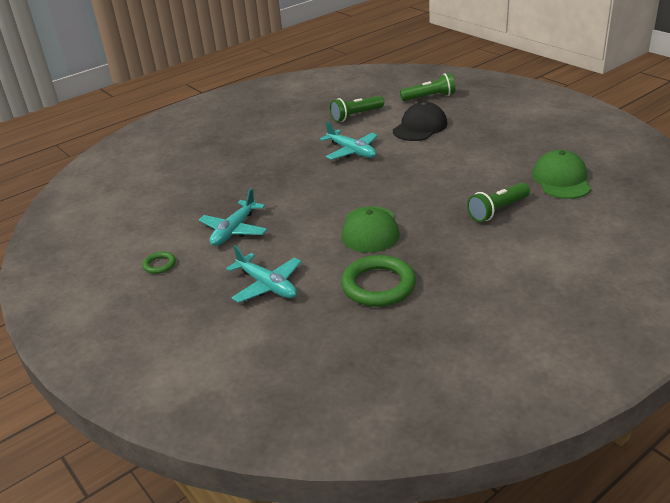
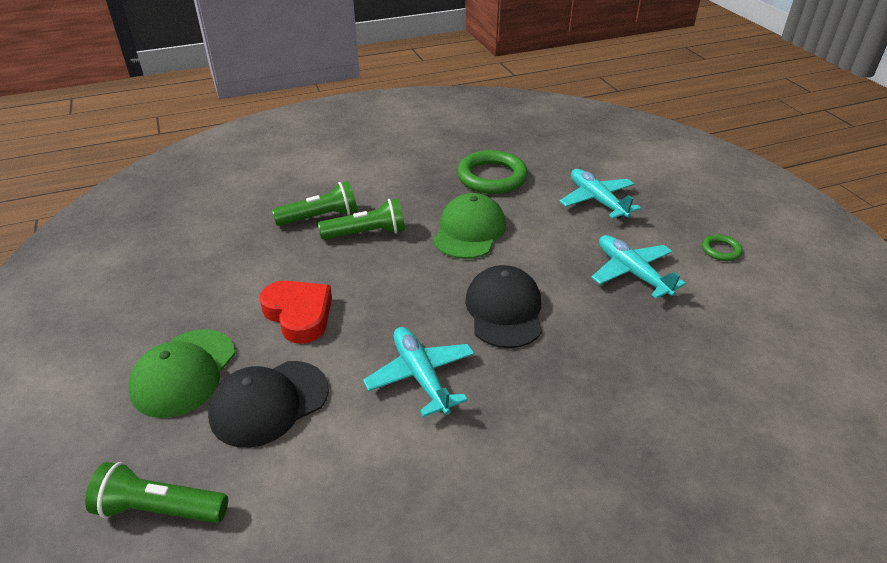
camera: 165 degrees left, 5 degrees up
turquoise plane [199,188,268,246] -> turquoise plane turned 75 degrees counterclockwise [591,235,686,299]
green flashlight [330,96,384,122] -> green flashlight moved to [318,198,405,240]
green cap [532,150,591,199] -> green cap moved to [129,329,235,418]
none -> red heart [259,281,332,344]
none -> black cap [465,265,542,348]

